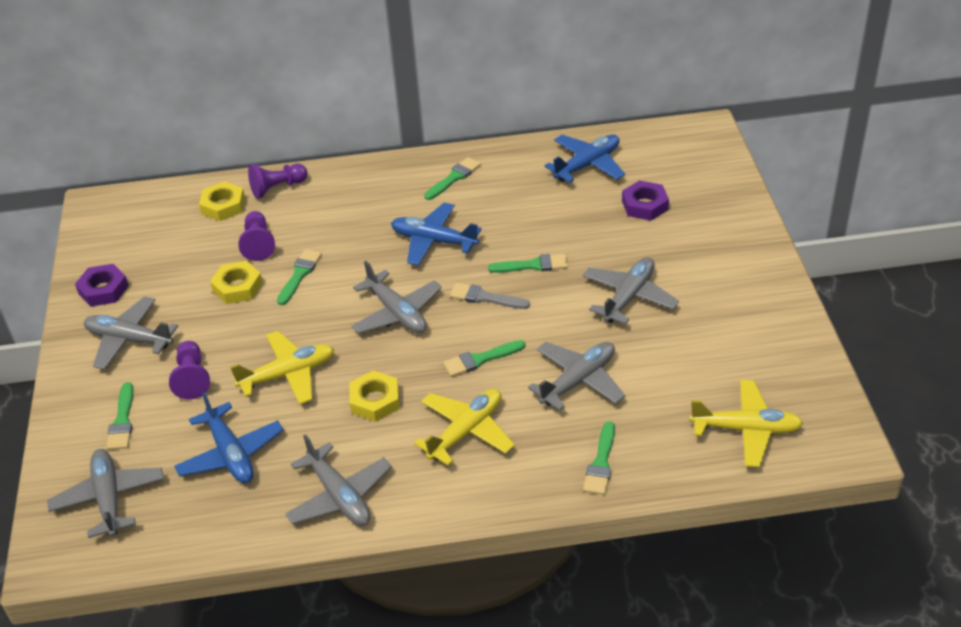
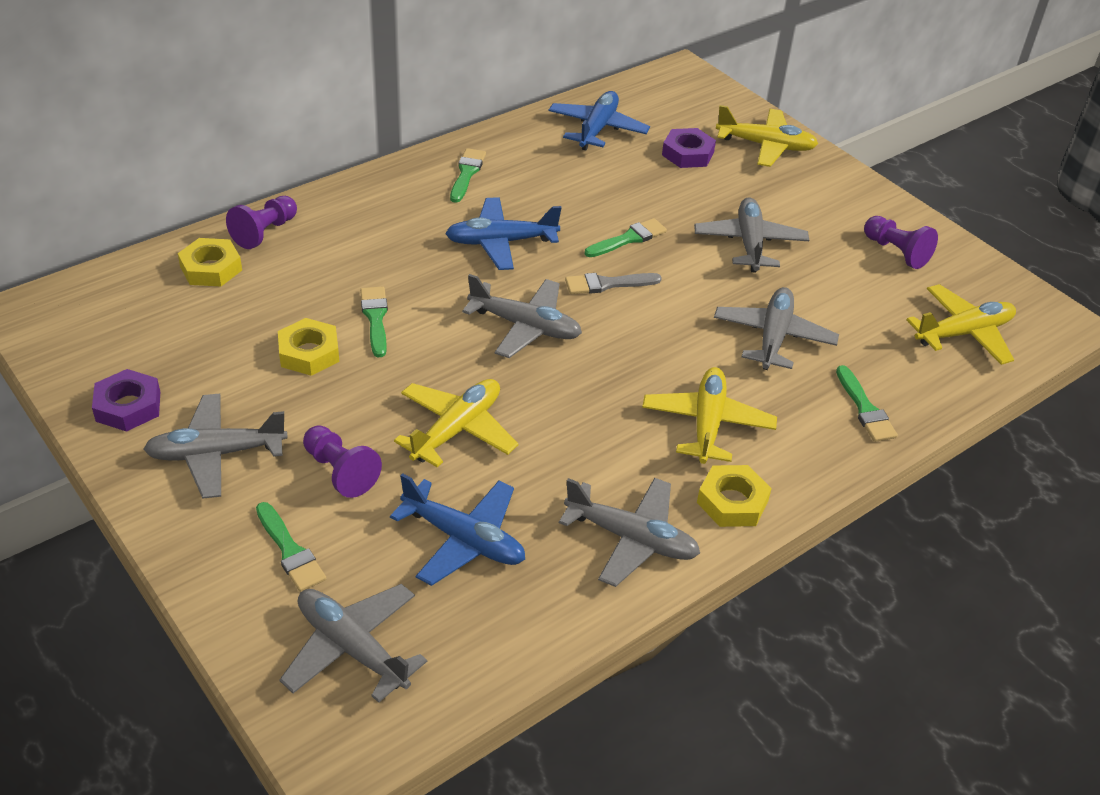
camera: 35 degrees left, 0 degrees up
purple pawn [239,211,275,261] -> purple pawn moved to [864,216,938,269]
yellow nut [350,370,400,422] -> yellow nut moved to [697,465,772,527]
green brush [443,340,526,377] -> none
none -> yellow plane [716,105,818,167]

